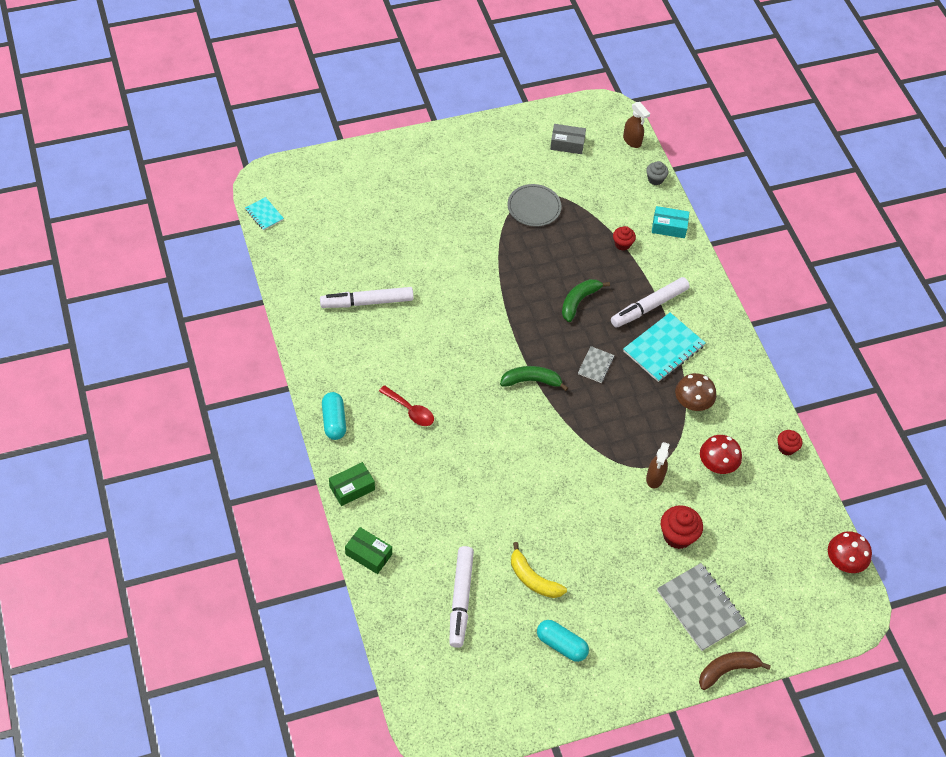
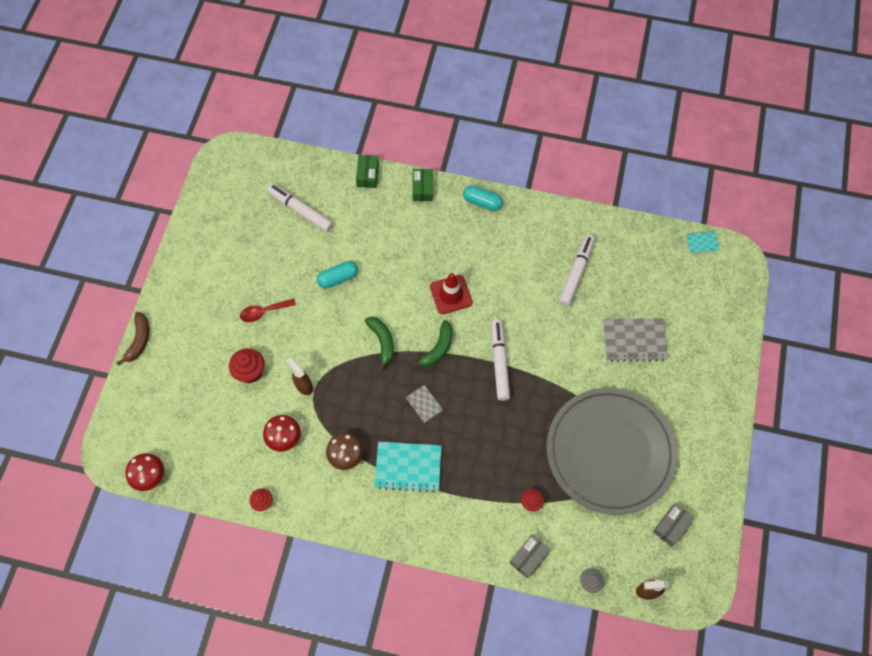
camera: 125 degrees right, 10 degrees up
green box [345,527,392,574] -> green box turned 60 degrees counterclockwise [356,155,379,188]
red spoon [379,385,434,426] -> red spoon moved to [240,299,296,322]
grey plate [507,184,562,227] -> grey plate [546,388,677,515], size x2.42
yellow banana [511,542,567,598] -> none
turquoise capsule [537,620,589,662] -> turquoise capsule moved to [317,261,358,289]
green banana [562,279,610,322] -> green banana moved to [365,317,394,371]
white marker [611,277,690,328] -> white marker moved to [491,319,510,401]
turquoise notebook [623,313,705,382] -> turquoise notebook turned 75 degrees counterclockwise [374,442,442,493]
turquoise box [652,206,689,238] -> grey box [509,534,550,578]
grey notebook [657,563,747,651] -> grey notebook moved to [603,318,668,362]
none -> red traffic cone [430,273,473,314]

